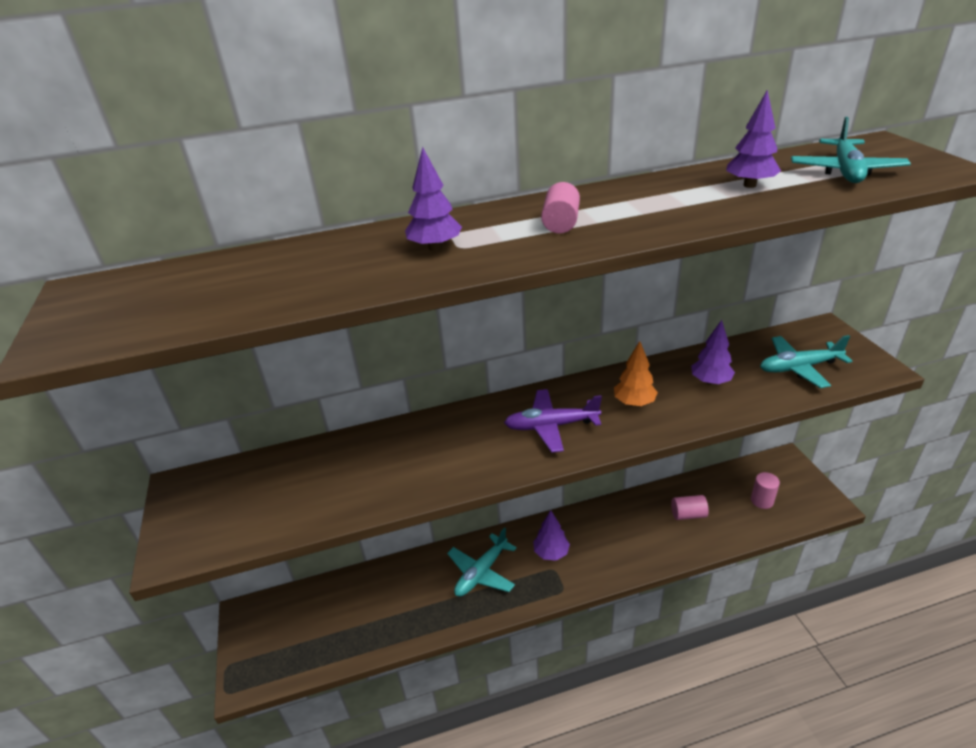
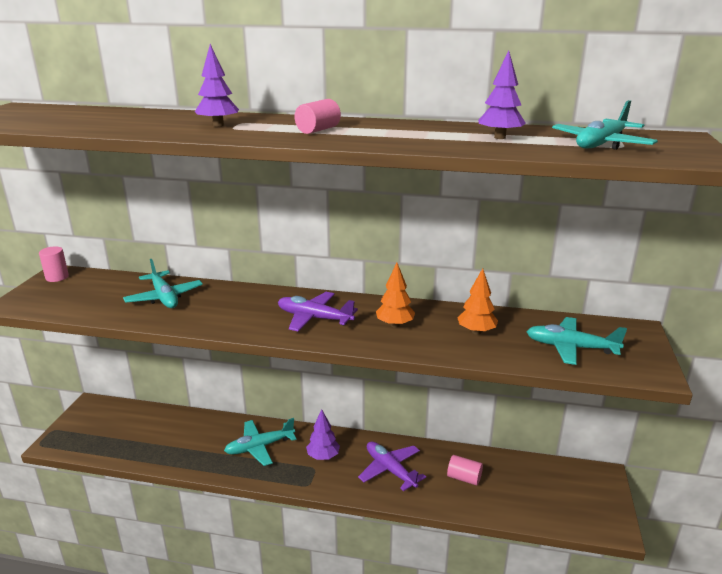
camera: 25 degrees right, 10 degrees down
purple tree [691,320,735,385] -> orange tree [457,268,498,335]
pink cylinder [751,472,780,509] -> pink cylinder moved to [39,246,69,282]
none -> turquoise plane [123,259,203,308]
none -> purple plane [358,442,426,491]

